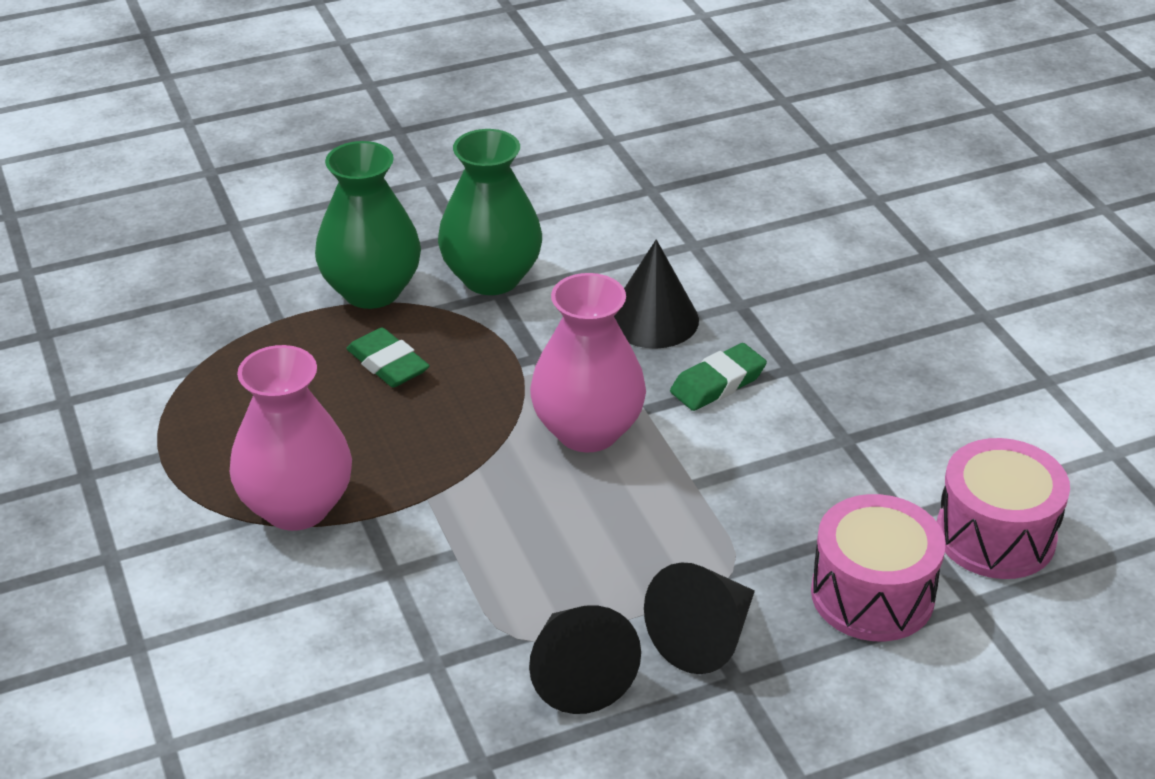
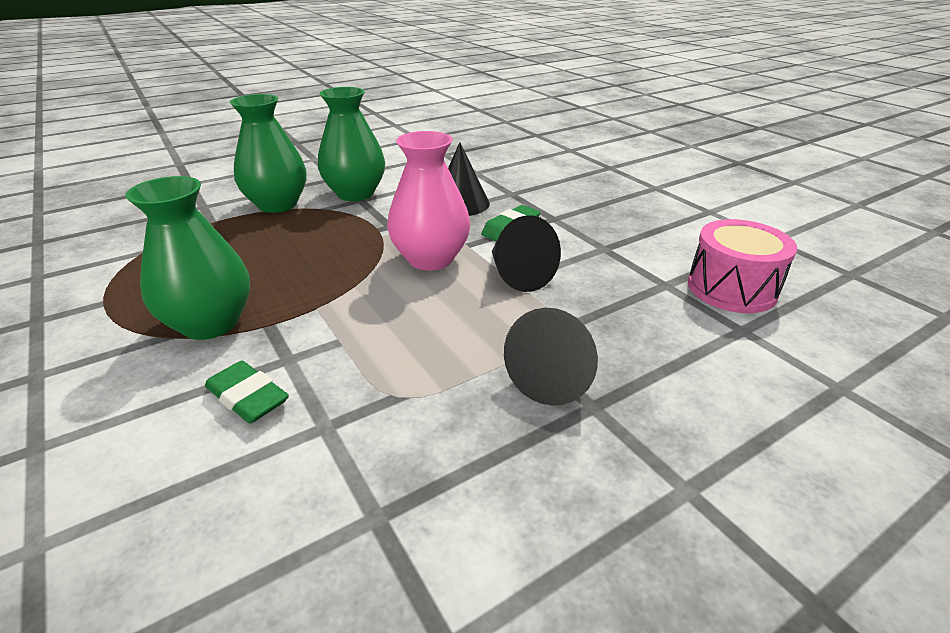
camera: 10 degrees left, 5 degrees down
pink vase [230,345,352,531] -> green vase [125,176,250,340]
green eraser [346,328,430,387] -> green eraser moved to [205,361,289,423]
black cone [529,605,641,714] -> black cone moved to [492,215,561,292]
pink drum [811,494,945,641] -> none

